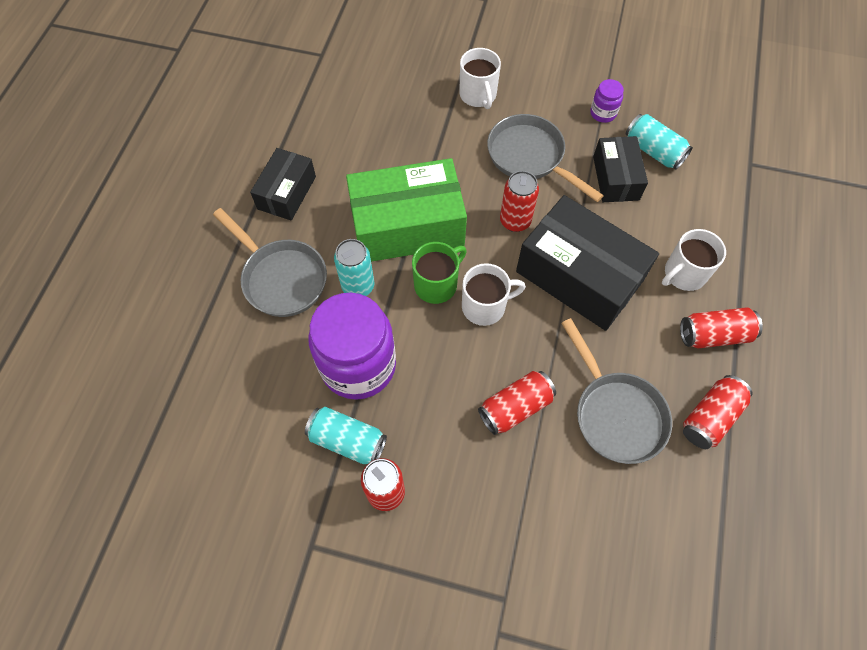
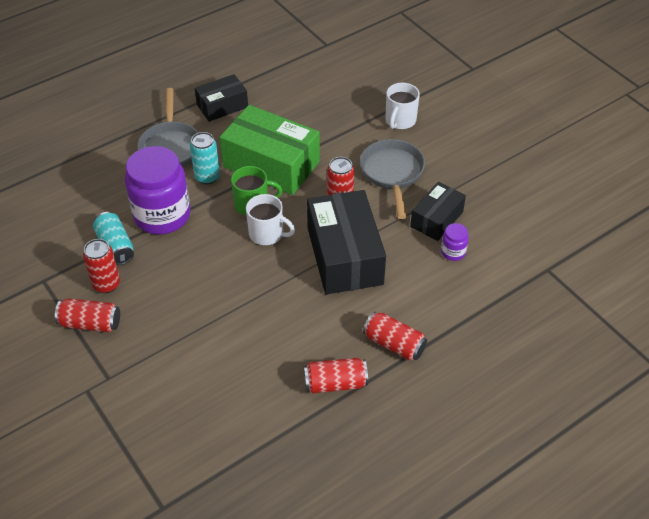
camera: 40 degrees right, 15 degrees down
red can [478,371,556,435] -> red can moved to [55,298,120,332]
grey pan [561,318,672,464] -> none
purple jar [590,79,624,123] -> purple jar moved to [441,223,469,261]
turquoise can [626,114,693,170] -> none
white mug [662,229,726,291] -> none

